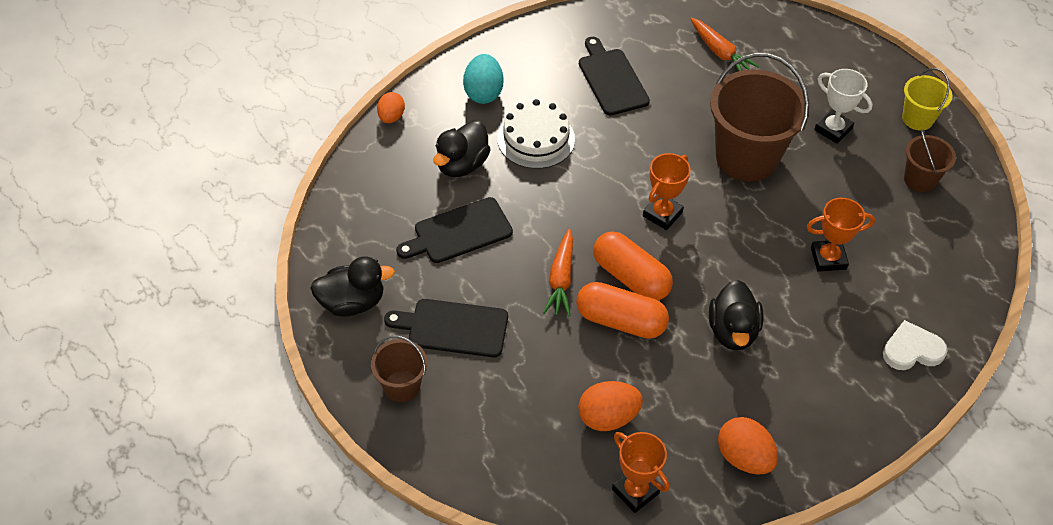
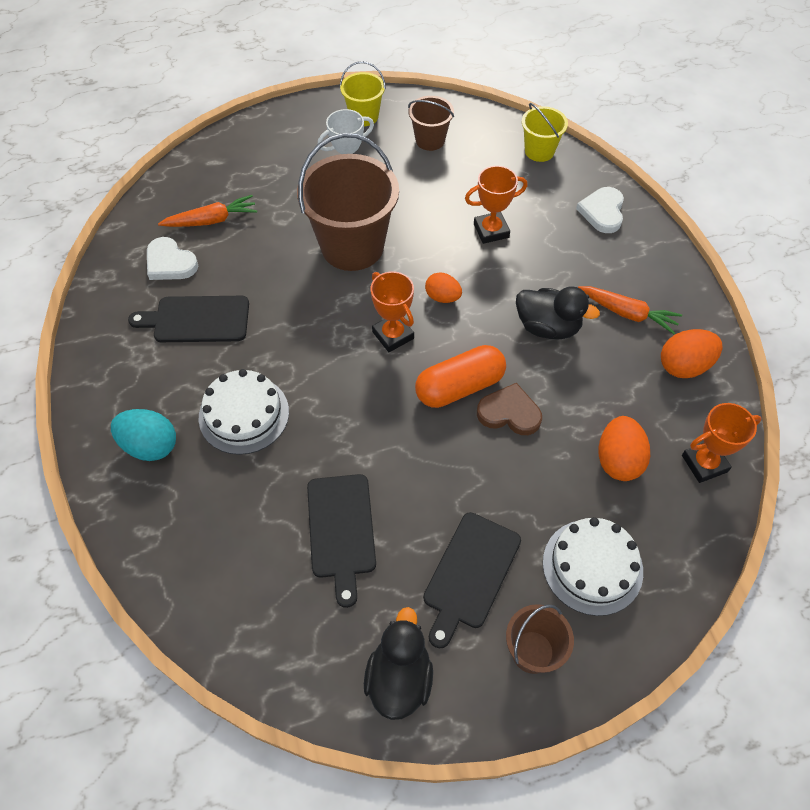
camera: 70 degrees left, 5 degrees up
orange egg [377,92,405,123] -> orange egg moved to [425,272,462,303]
black duck [433,120,491,177] -> none
orange carrot [543,229,573,316] -> orange carrot moved to [578,286,682,334]
orange capsule [576,282,669,339] -> brown heart [477,383,542,435]
orange trophy [807,198,875,272] -> orange trophy turned 60 degrees clockwise [465,166,528,244]
none -> white heart [147,237,198,280]
none -> yellow bucket [522,103,568,162]
none -> white cake [543,517,643,616]

